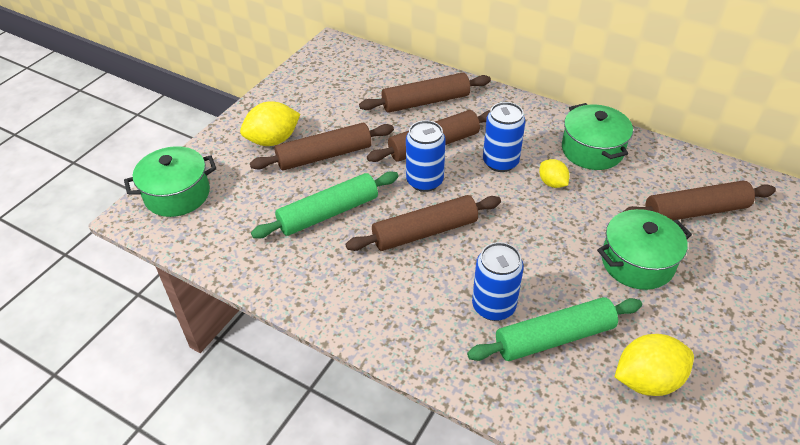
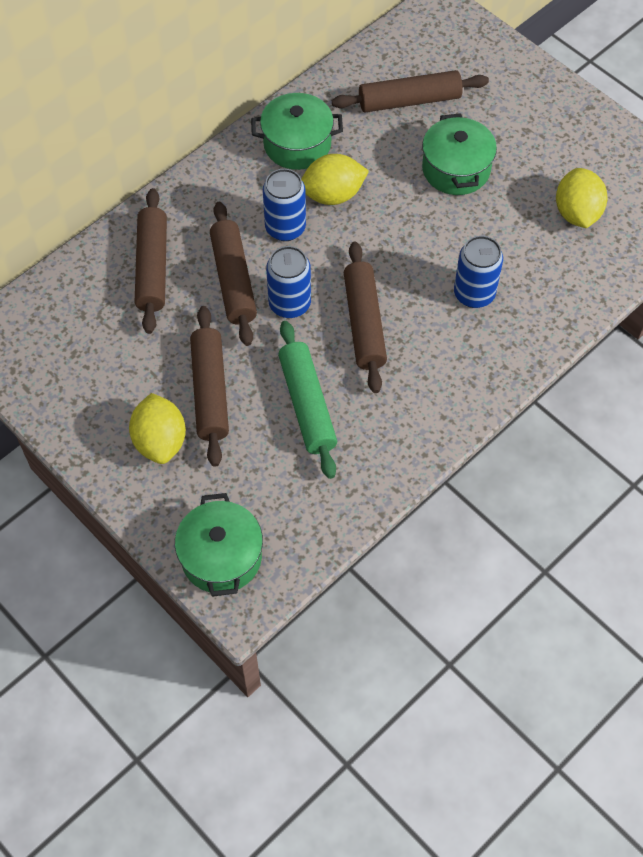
camera: 75 degrees left, 15 degrees up
green rolling pin [467,297,642,361] -> none
yellow lemon [539,159,569,188] -> yellow lemon [301,154,369,205], size x1.71
brown rolling pin [623,181,776,220] -> brown rolling pin turned 75 degrees clockwise [332,70,489,113]

